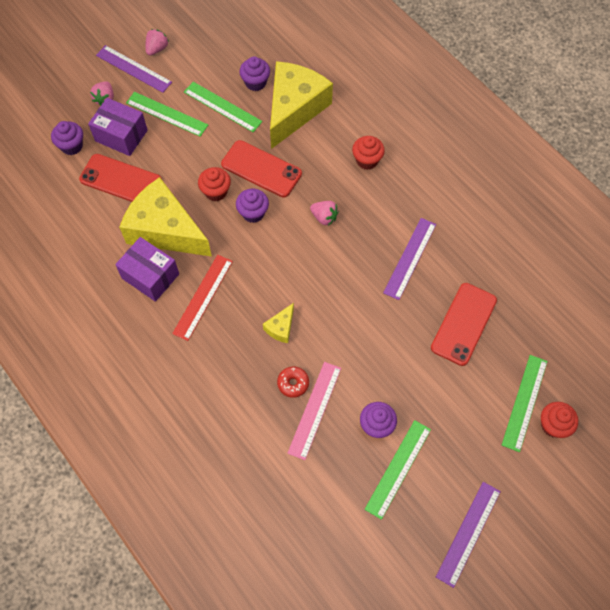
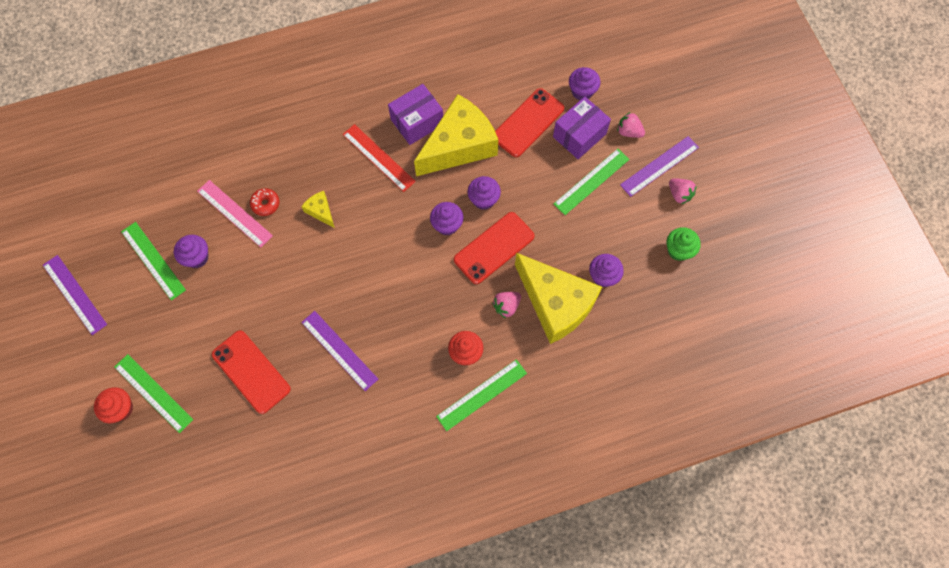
camera: 110 degrees right, 5 degrees up
green ruler [184,82,262,132] -> green ruler moved to [436,359,527,431]
red cupcake [198,167,231,201] -> purple cupcake [467,176,501,210]
pink strawberry [310,201,339,226] -> pink strawberry moved to [492,292,521,318]
none -> green cupcake [666,227,701,261]

